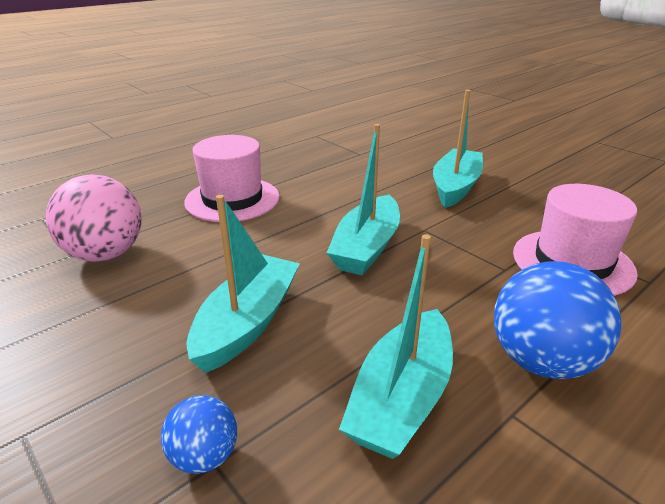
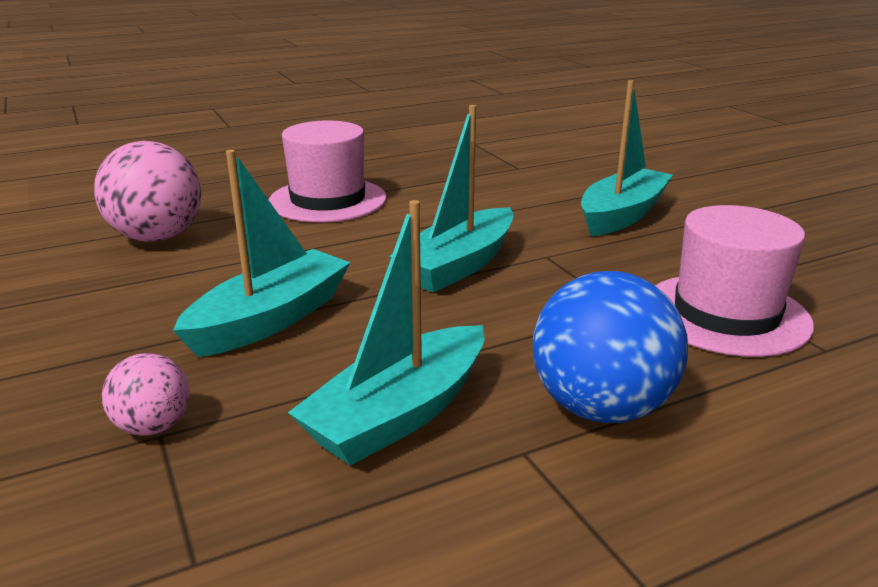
camera: 15 degrees right, 5 degrees down
blue ball [161,395,237,474] -> pink ball [102,353,189,436]

